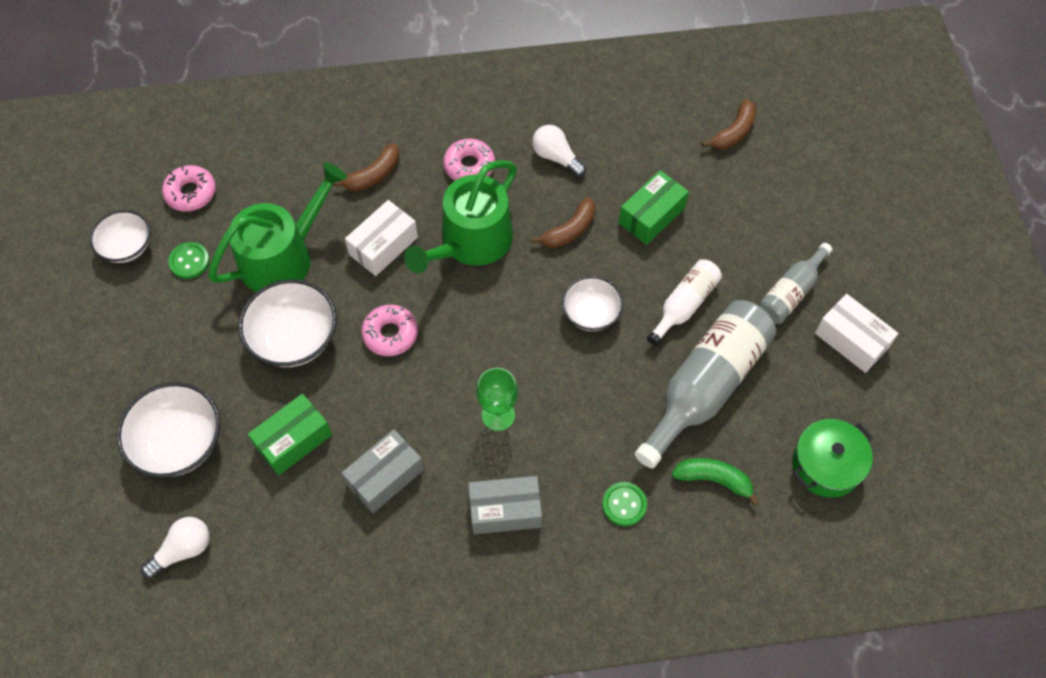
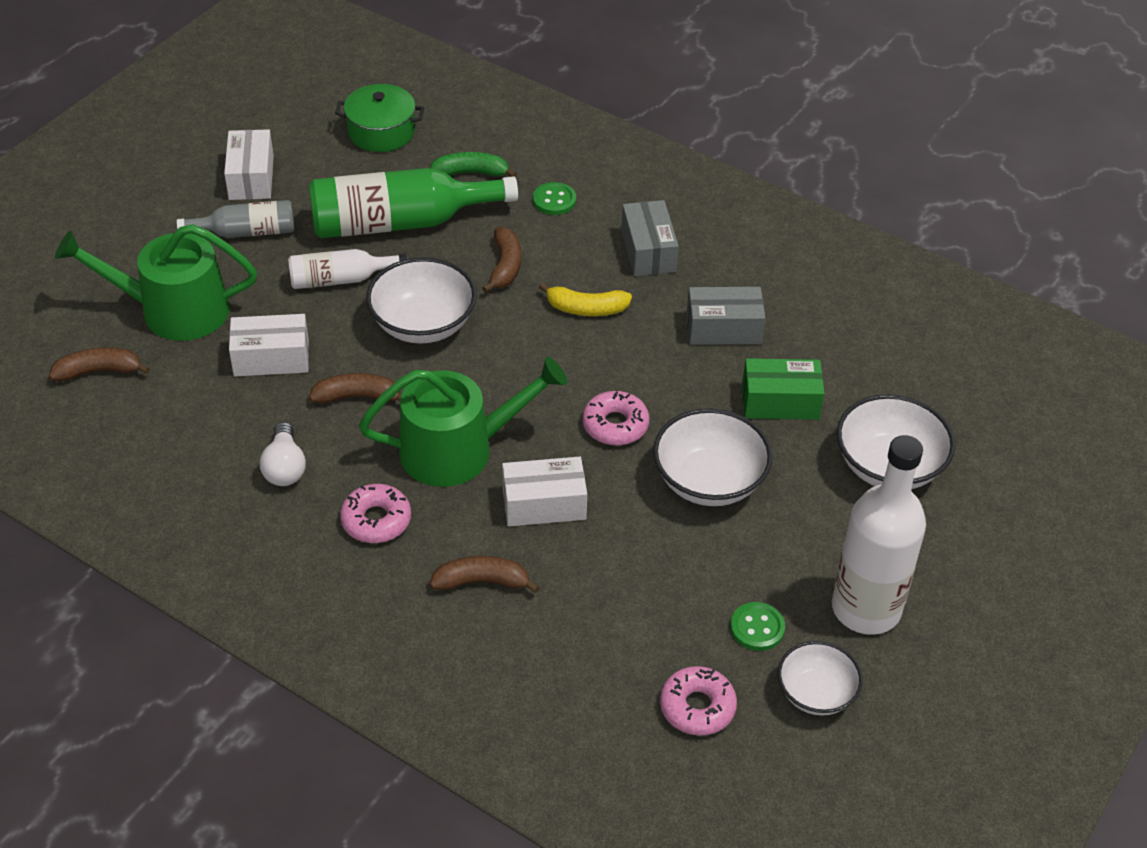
camera: 140 degrees left, 15 degrees down
white light bulb [141,517,210,579] -> none
green watering can [208,163,347,292] -> green watering can moved to [55,224,257,341]
grey box [468,476,542,534] -> grey box turned 45 degrees clockwise [621,200,679,276]
green goblet [476,368,518,431] -> yellow banana [539,283,632,316]
white bowl [562,276,624,331] -> white bowl [366,257,477,344], size x1.55
green box [619,170,689,245] -> white box [229,314,309,376]
grey bottle [635,300,776,468] -> green bottle [309,168,518,238]
green banana [672,458,759,506] -> green banana turned 120 degrees clockwise [430,152,517,177]
none -> brown banana [482,227,521,293]
none -> white bottle [832,435,926,635]

